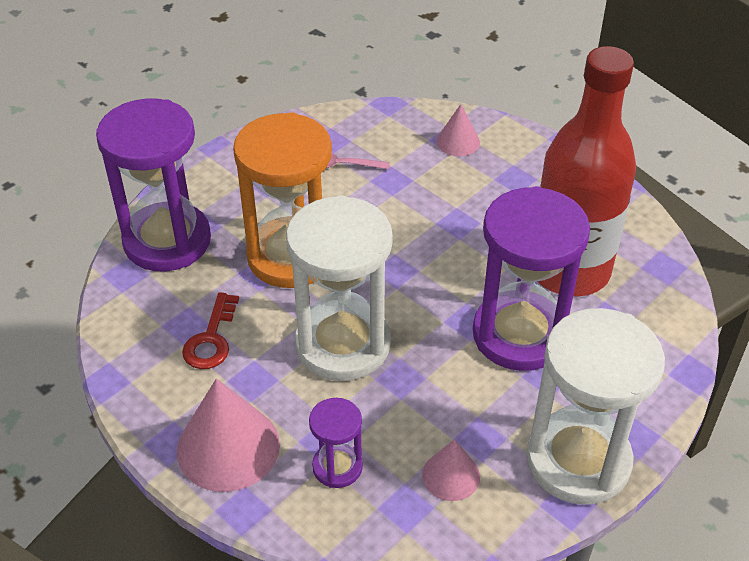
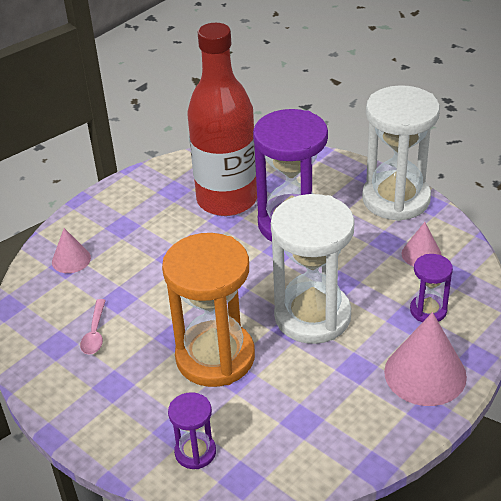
camera: 90 degrees left, 5 degrees down
purple hourglass [96,99,211,271] -> purple hourglass [168,392,216,469], size x0.48
red key [182,292,239,369] -> none

